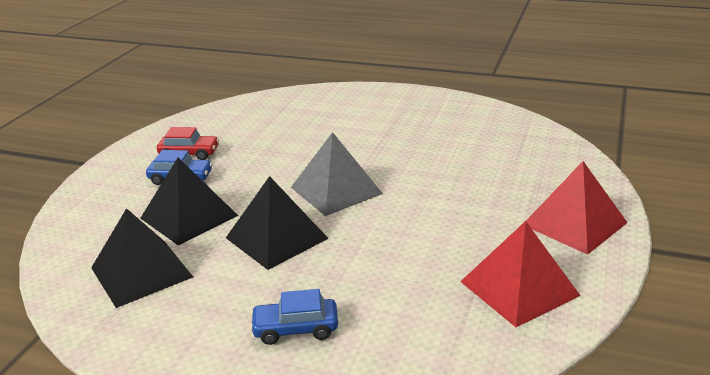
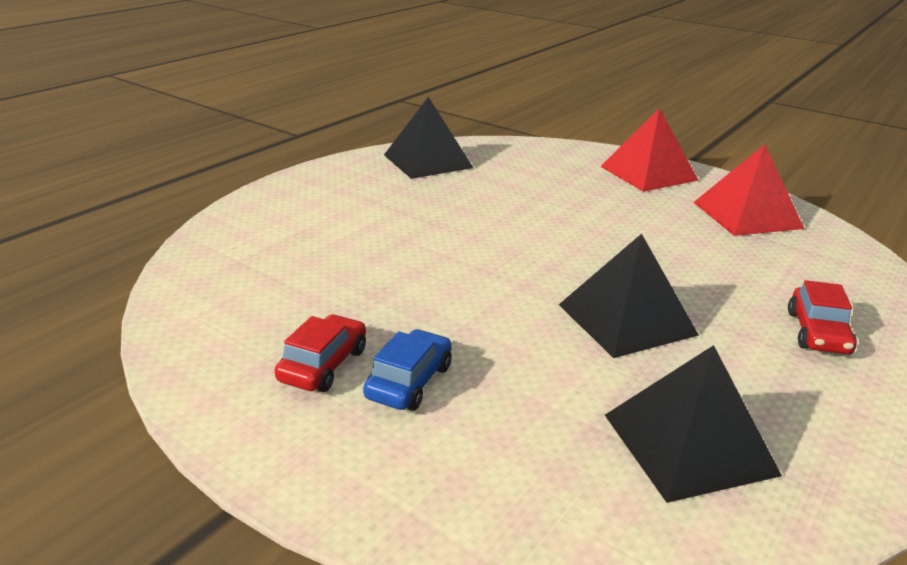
camera: 75 degrees left, 0 degrees up
black pyramid [140,158,238,246] -> black pyramid moved to [384,97,473,179]
blue car [250,289,338,345] -> red car [788,280,857,354]
grey pyramid [291,132,383,216] -> none

